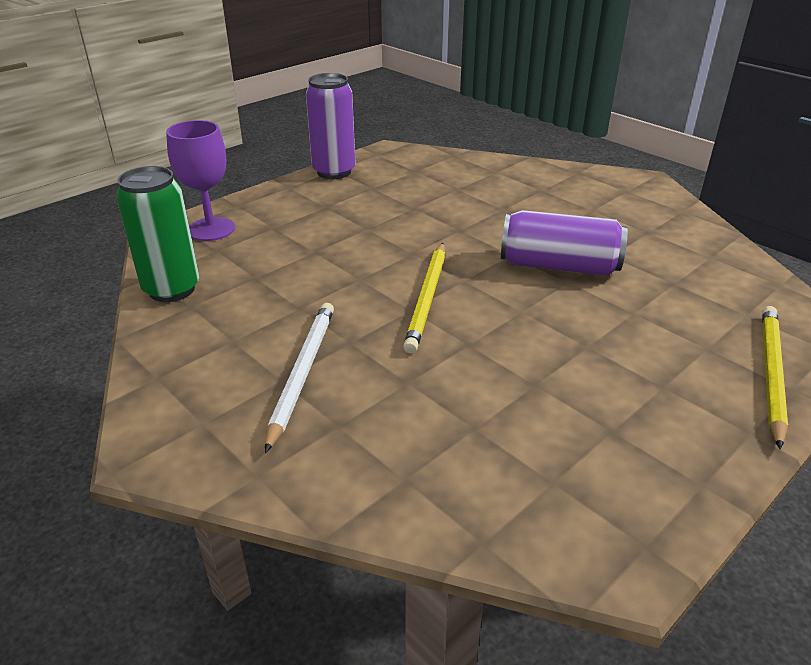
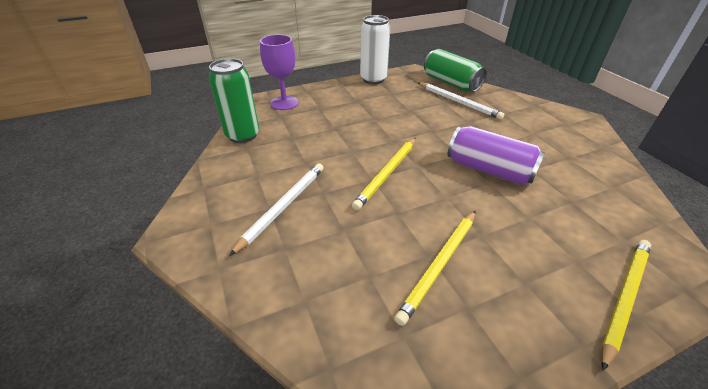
camera: 20 degrees right, 5 degrees up
purple can [306,73,355,179] -> white can [360,15,390,84]
none -> yellow pencil [394,211,476,326]
none -> white pencil [418,82,504,120]
none -> green can [424,49,487,92]

